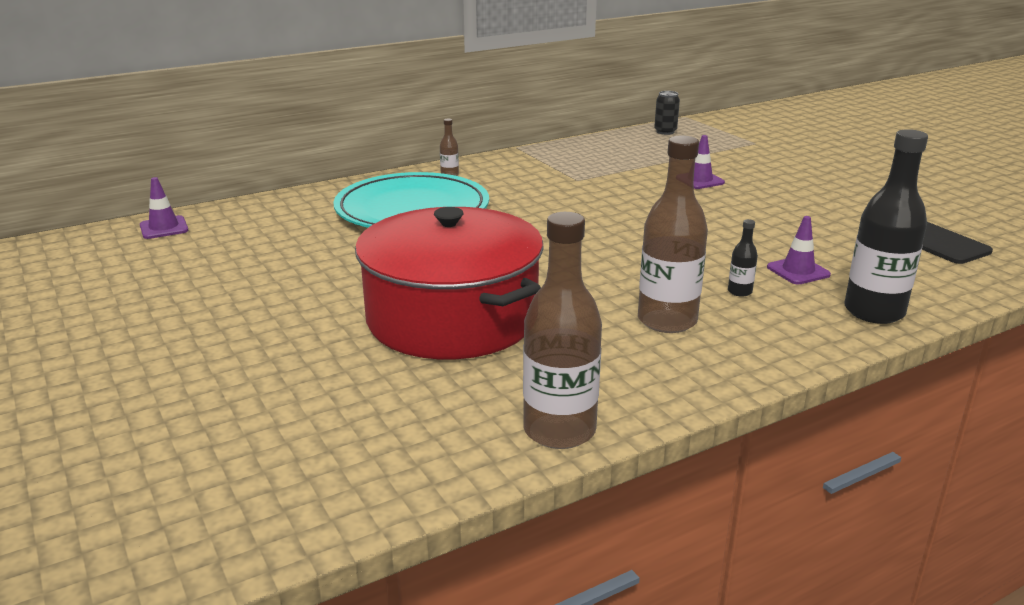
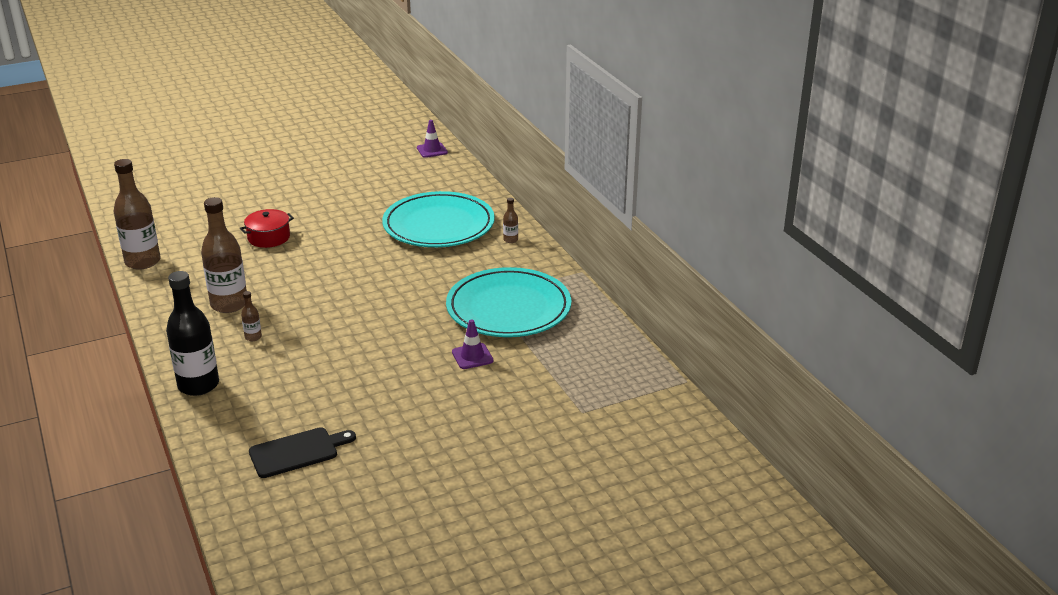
camera: 95 degrees right, 5 degrees up
red pot [355,207,544,359] -> red pot [240,209,294,248], size x0.43
black can [654,91,680,135] -> none
black bottle [728,219,758,297] -> brown bottle [241,291,262,341]
purple traffic cone [767,216,831,285] -> none
none -> turquoise plate [446,267,571,337]

